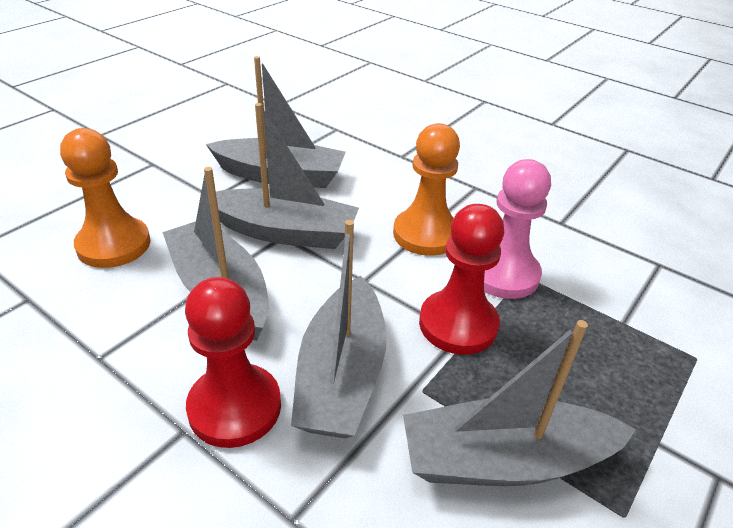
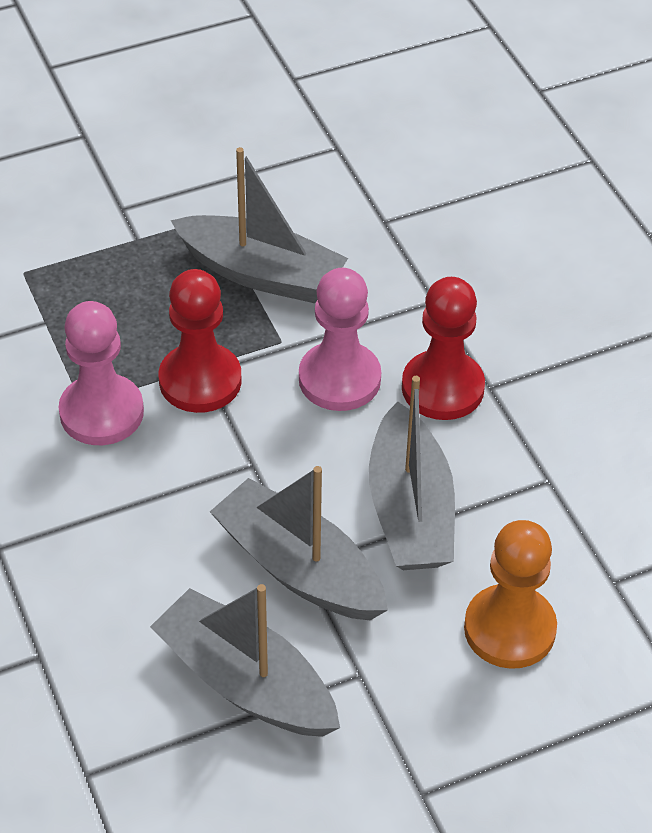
camera: 150 degrees left, 10 degrees up
grey boat [291,220,386,438] -> pink pawn [299,268,381,411]
orange pawn [393,123,460,256] -> none

